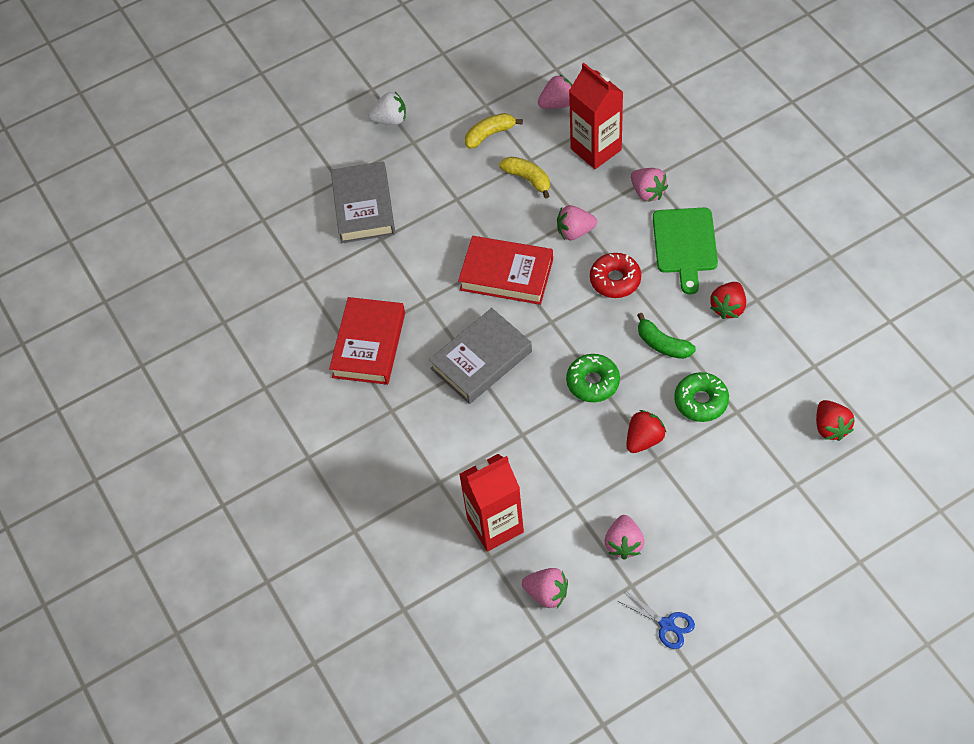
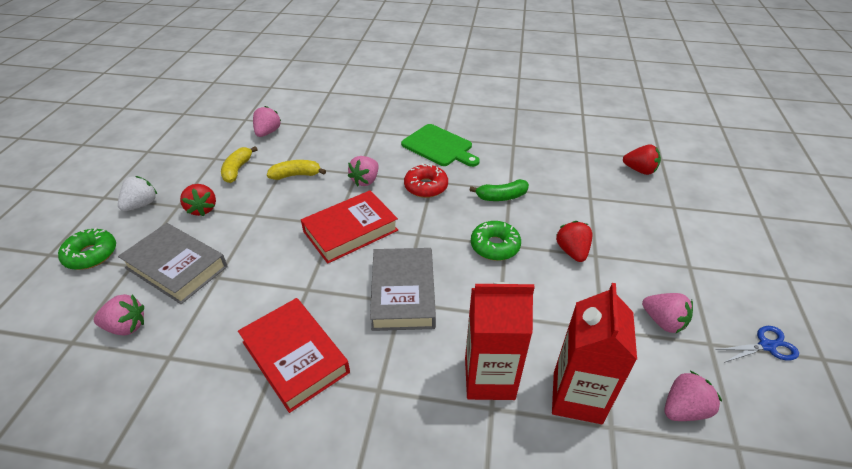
camera: 55 degrees left, 15 degrees down
red carton [569,63,623,169] -> red carton moved to [465,282,535,400]
pink strawberry [631,168,668,202] -> pink strawberry moved to [94,294,144,336]
green donut [674,372,729,422] -> green donut moved to [58,228,116,270]
red strawberry [710,282,746,319] -> red strawberry moved to [180,184,216,216]

